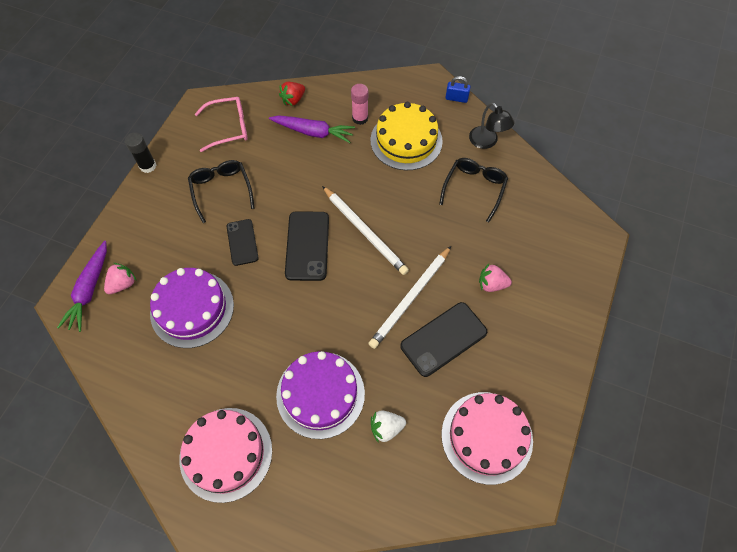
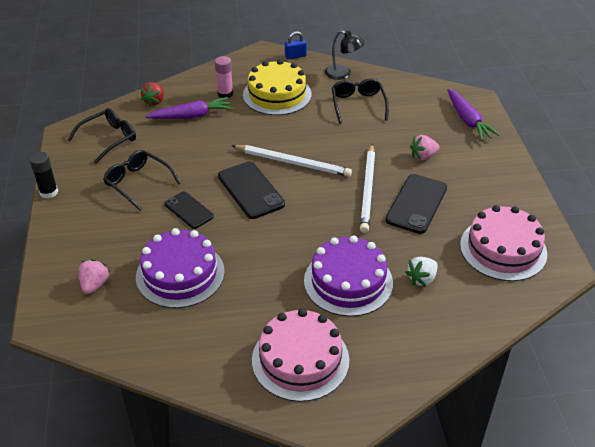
camera: 30 degrees left, 20 degrees down
purple carrot [57,241,107,332] -> purple carrot moved to [447,89,500,140]
pink glasses [195,97,248,152] -> black glasses [68,108,136,164]

